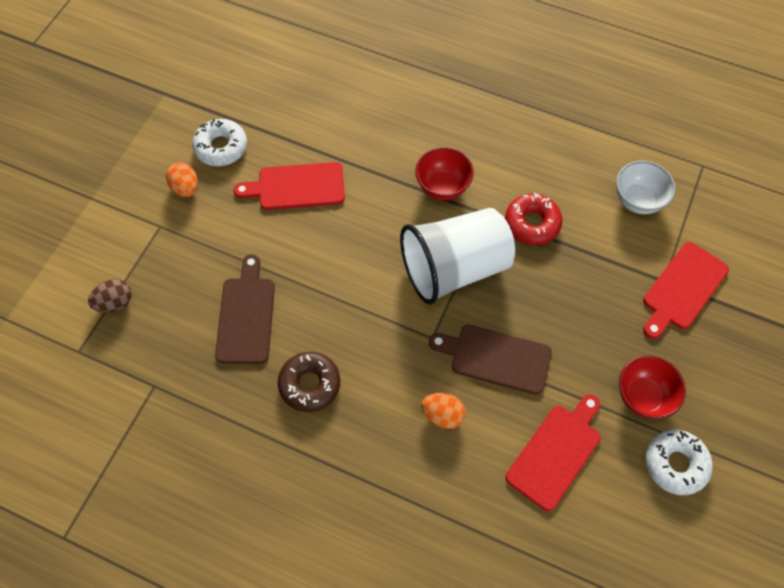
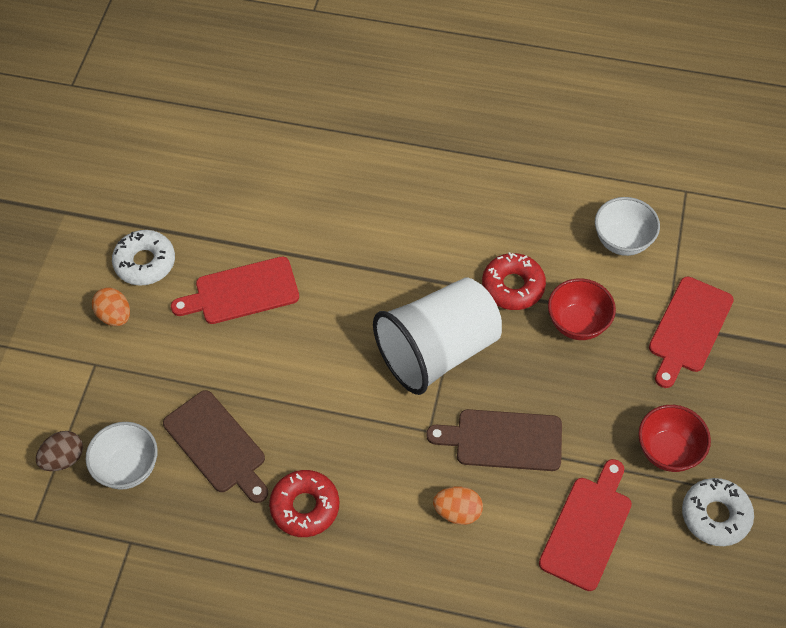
camera: 10 degrees left, 5 degrees down
brown cutting board [215,254,275,364] -> brown cutting board turned 150 degrees clockwise [163,390,268,503]
brown donut [278,352,340,412] -> red donut [269,470,339,537]
red bowl [415,147,474,200] -> red bowl moved to [548,278,616,340]
none -> white bowl [86,422,158,490]

